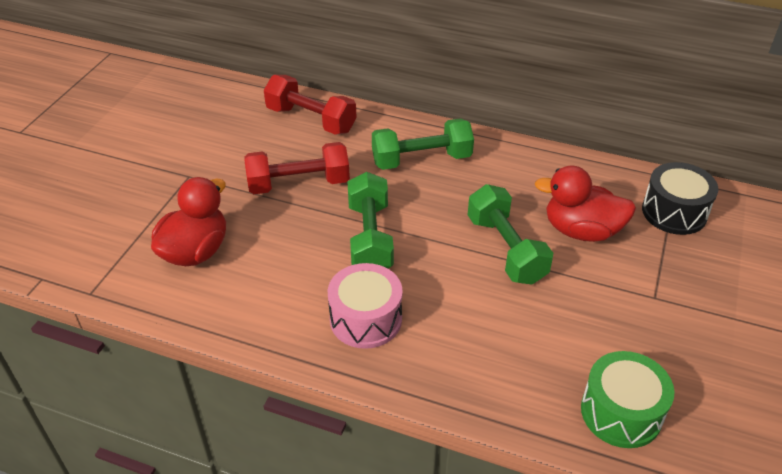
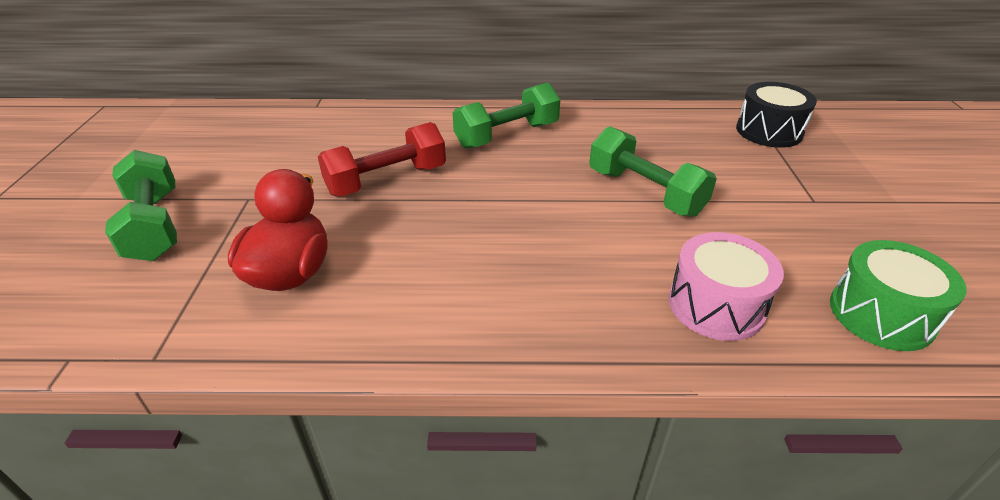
camera: 20 degrees left, 5 degrees down
red dumbbell [264,75,357,135] -> none
pink drum [328,263,403,349] -> pink drum moved to [669,232,784,341]
green dumbbell [347,172,394,268] -> green dumbbell moved to [105,150,177,261]
red duck [535,166,636,242] -> none

